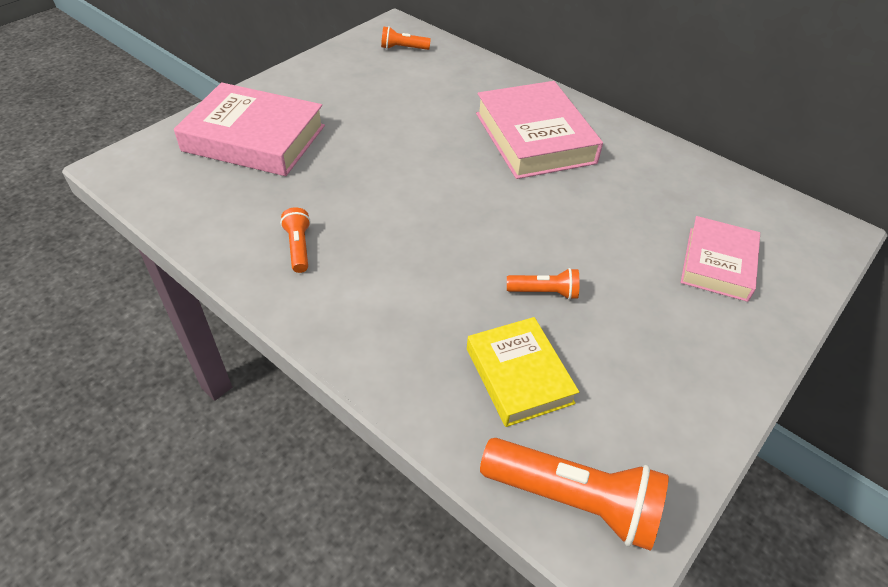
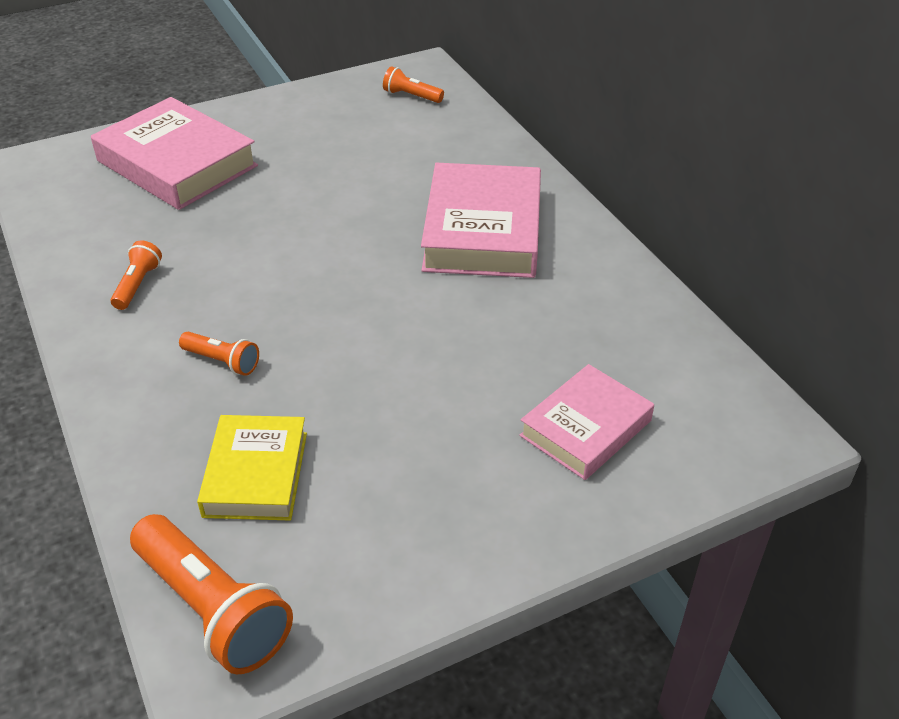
camera: 25 degrees right, 5 degrees down
orange flashlight [507,268,579,300] -> orange flashlight moved to [179,332,259,376]

